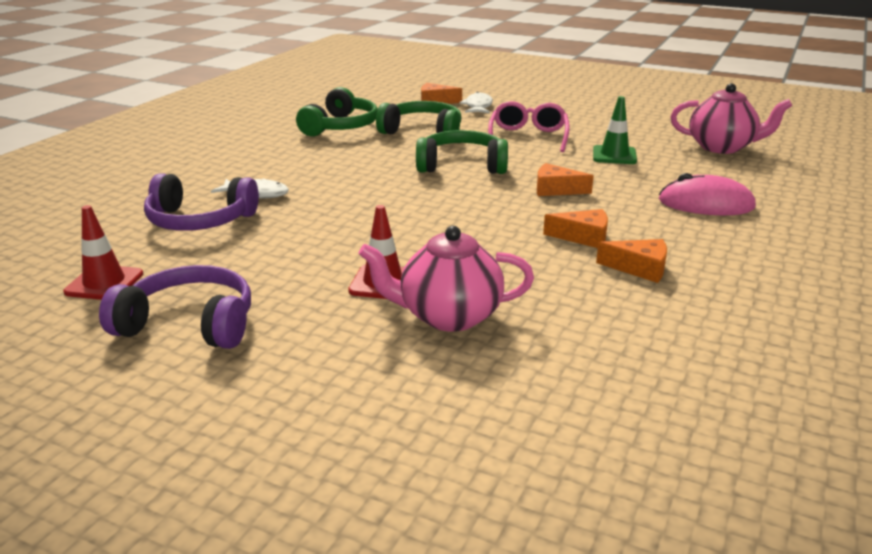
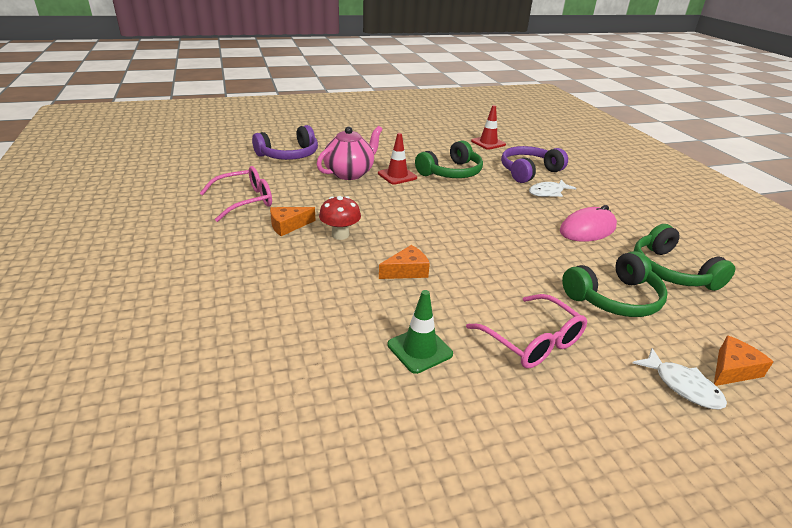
camera: 135 degrees right, 5 degrees up
purple headphones [99,265,251,349] -> purple headphones moved to [252,125,318,160]
green headphones [416,130,508,174] -> green headphones moved to [415,140,483,178]
orange cheese [543,209,608,248] -> red mushroom [319,196,361,240]
pink mouse [659,173,756,215] -> pink mouse moved to [560,205,617,242]
pink teapot [671,83,793,154] -> none
none -> pink glasses [200,166,272,222]

